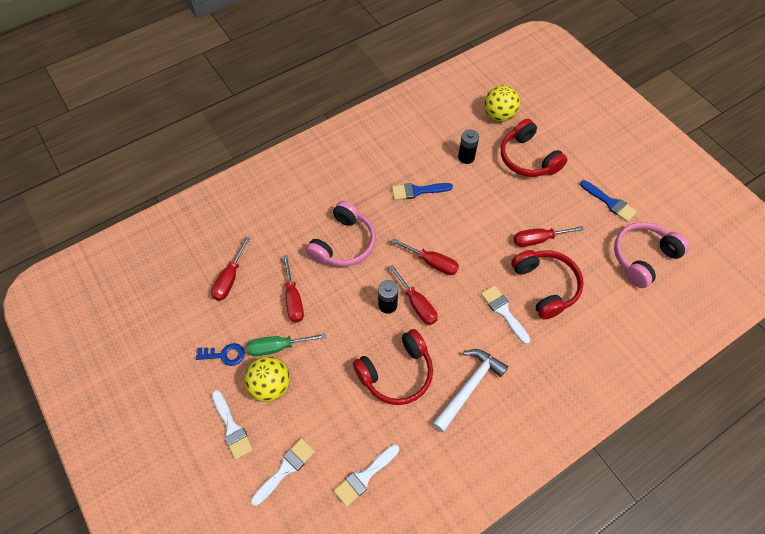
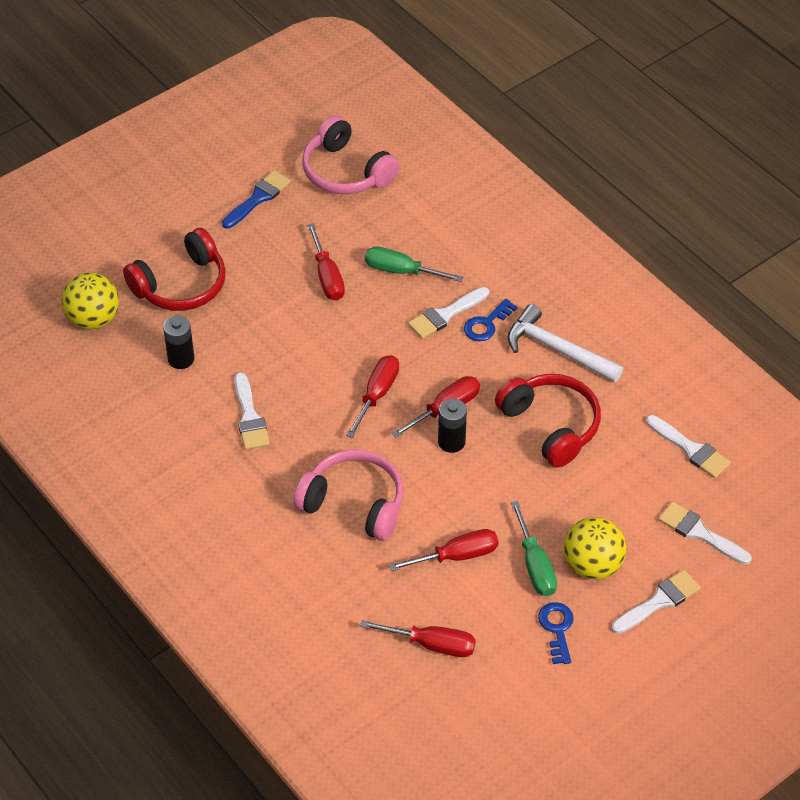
camera: 95 degrees left, 10 degrees down
blue brush [392,183,453,200] -> white brush [235,372,270,450]
red headphones [511,250,584,320] -> green screwdriver [365,247,463,282]
none -> blue key [464,299,518,341]

